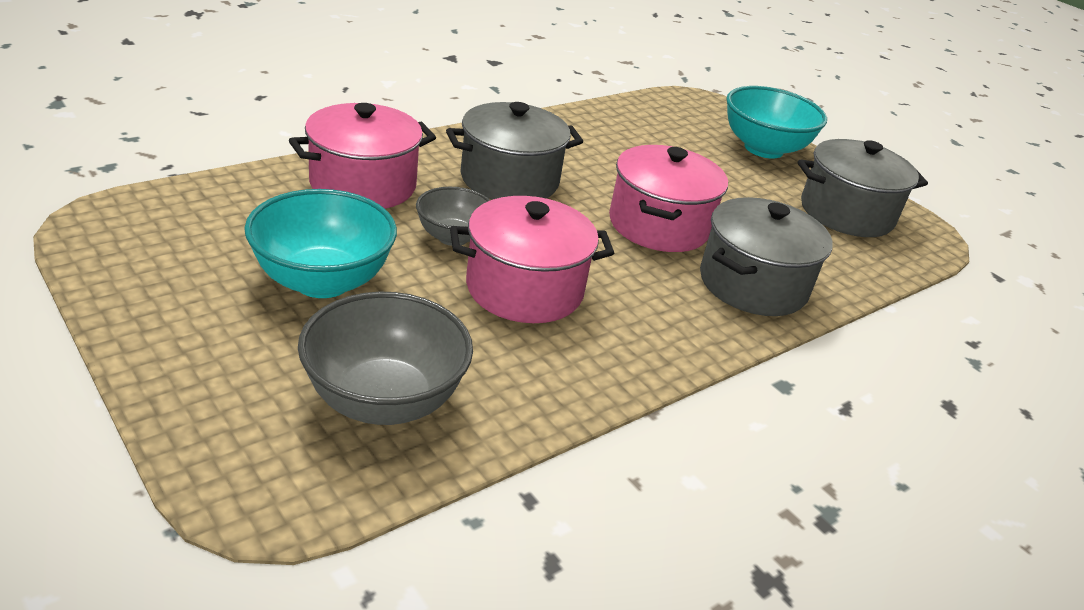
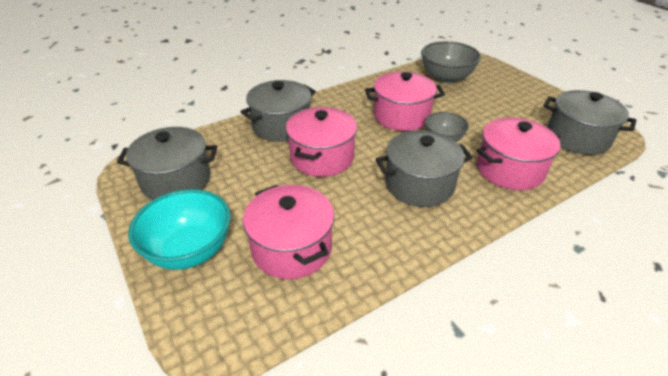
camera: 170 degrees left, 5 degrees up
turquoise bowl [244,189,397,298] -> none
none -> pink pot [243,185,334,279]
none -> grey pot [544,90,636,155]

